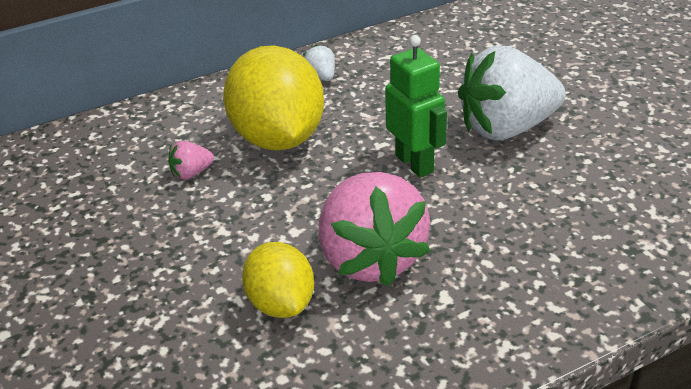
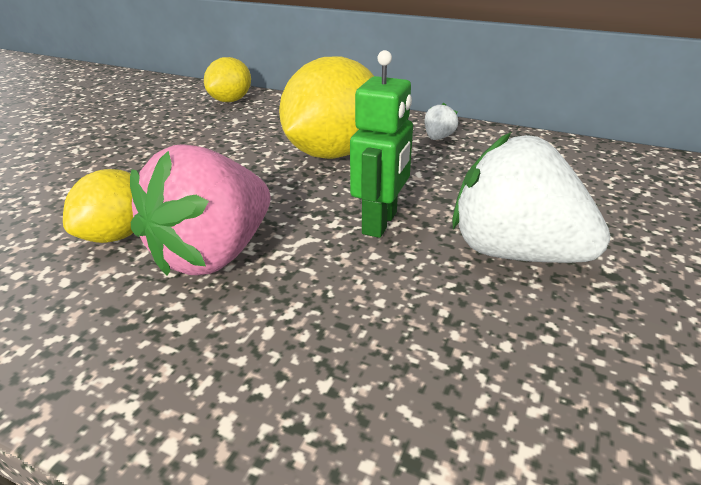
camera: 50 degrees right, 5 degrees down
pink strawberry [168,141,214,180] -> none
none -> yellow lemon [204,57,251,102]

